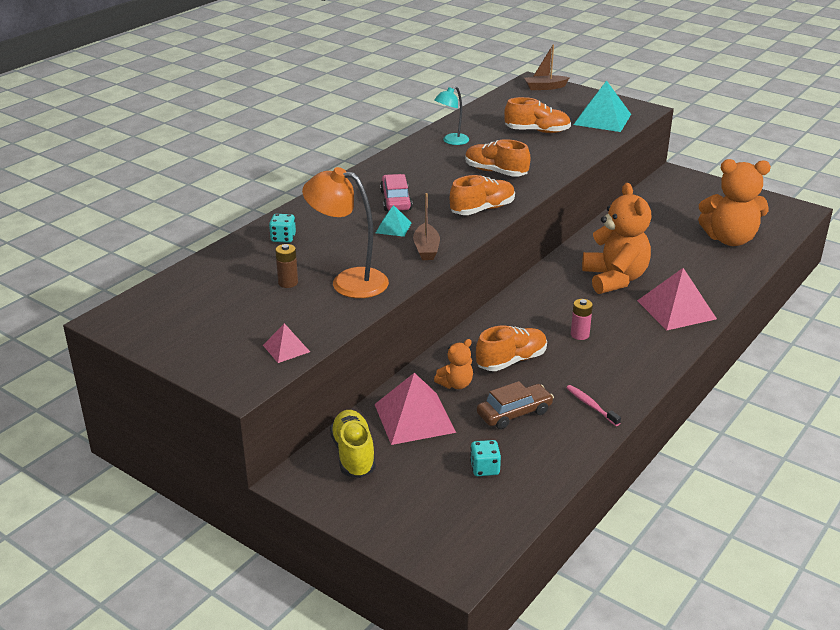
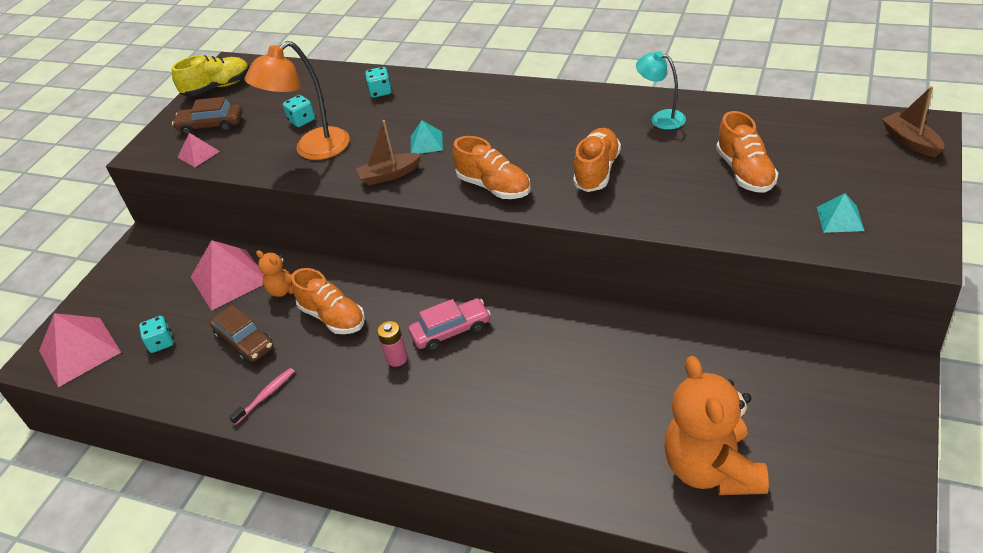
camera: 80 degrees right, 10 degrees up
brown battery [275,244,298,288] -> turquoise dice [283,95,315,127]
orange lamp [302,167,389,298] -> orange lamp turned 135 degrees counterclockwise [244,41,350,160]
yellow shoe [330,410,376,478] -> yellow shoe moved to [172,55,250,97]
pink car [380,174,412,211] -> pink car moved to [408,298,491,351]
turquoise pyramid [574,81,631,132] -> turquoise pyramid [817,193,865,233], size x0.52
orange teddy bear [582,183,651,294] -> none
pink pyramid [637,268,717,330] -> pink pyramid moved to [39,313,121,387]
none -> brown car [172,97,243,135]

